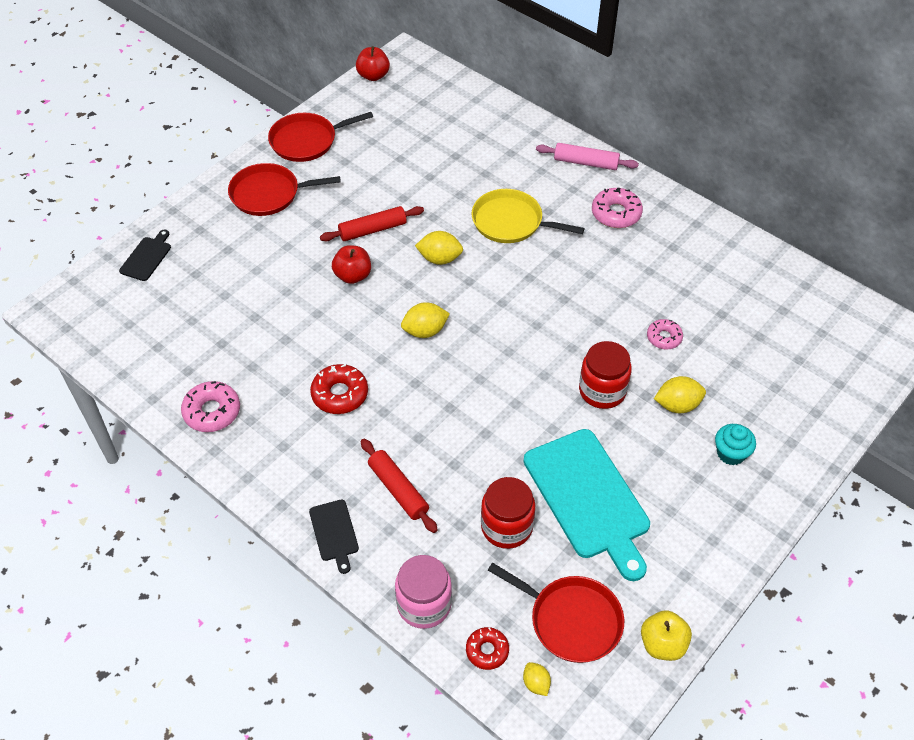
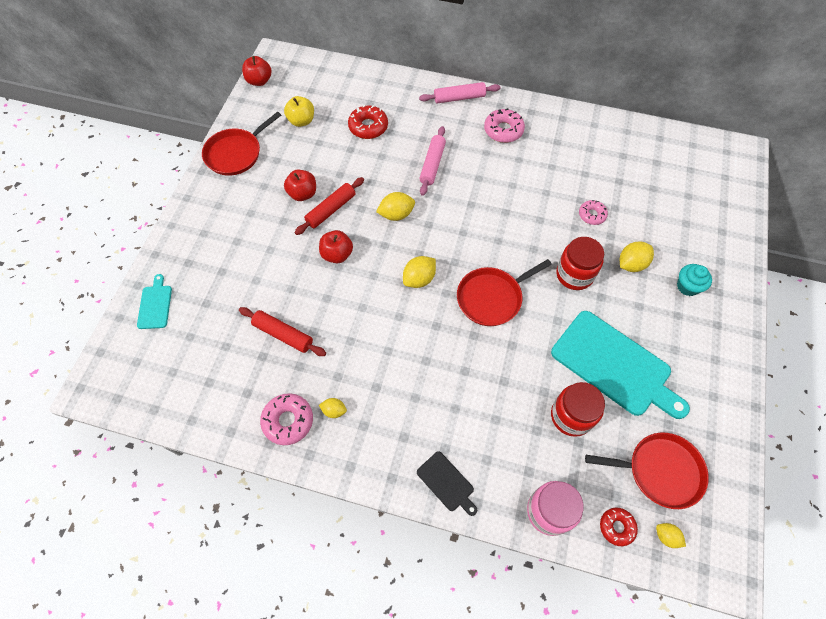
camera: 25 degrees left, 10 degrees up
black cutting board [119,229,171,281] -> turquoise cutting board [137,274,172,329]
red pan [228,163,341,216] -> red pan moved to [457,259,552,326]
red donut [310,364,368,414] -> red donut moved to [348,105,388,139]
red rolling pin [361,439,438,533] -> red rolling pin moved to [239,307,326,356]
yellow pan [472,189,585,243] -> pink rolling pin [419,126,446,196]
yellow apple [641,610,692,661] -> yellow apple moved to [284,96,314,127]
none -> red apple [284,170,316,201]
none -> yellow lemon [319,398,347,418]

